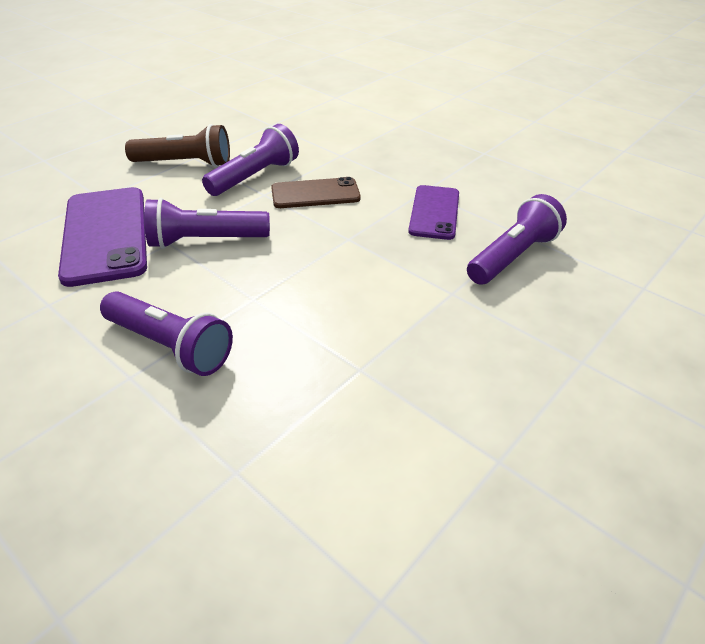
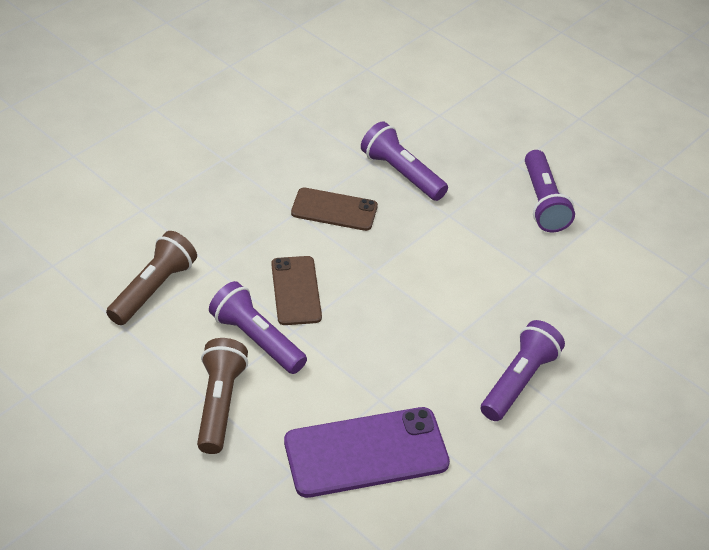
camera: 90 degrees left, 5 degrees up
purple flashlight [144,198,270,249] -> purple flashlight moved to [525,150,575,232]
purple phone [408,185,459,240] -> brown phone [291,187,378,231]
none -> brown flashlight [106,231,197,325]

